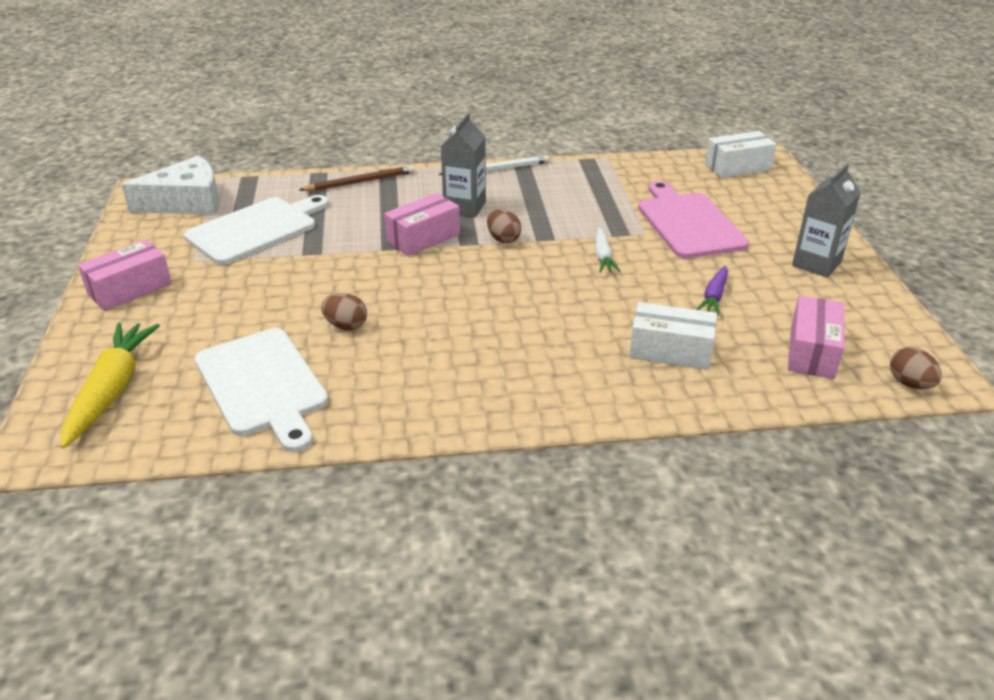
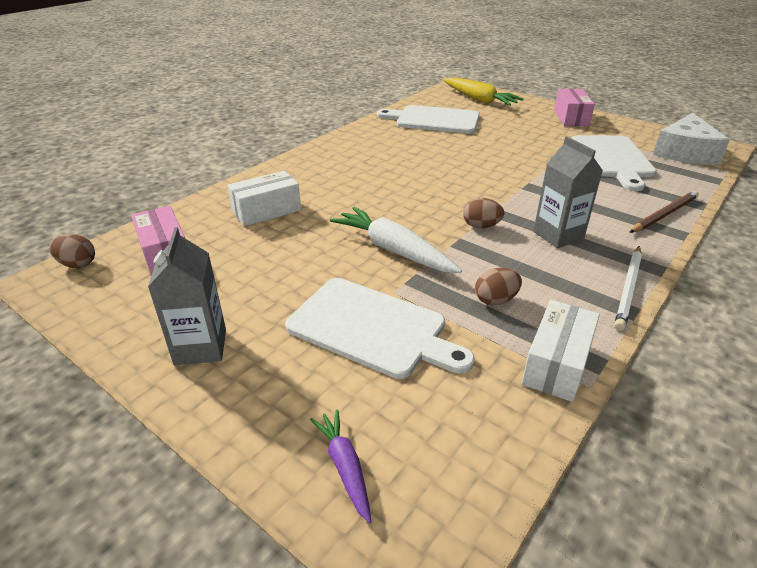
camera: 135 degrees right, 0 degrees up
brown pencil [299,165,415,191] -> brown pencil turned 150 degrees counterclockwise [629,191,699,233]
brown egg [321,293,367,330] -> brown egg moved to [475,268,522,306]
pink box [384,193,460,256] -> none
white carrot [595,227,620,273] -> white carrot [330,207,462,273], size x1.83
pink cutting board [638,181,749,258] -> white cutting board [285,278,475,379]
purple carrot [696,265,728,315] -> purple carrot moved to [310,409,371,523]
white box [705,131,776,178] -> white box moved to [522,300,600,402]

